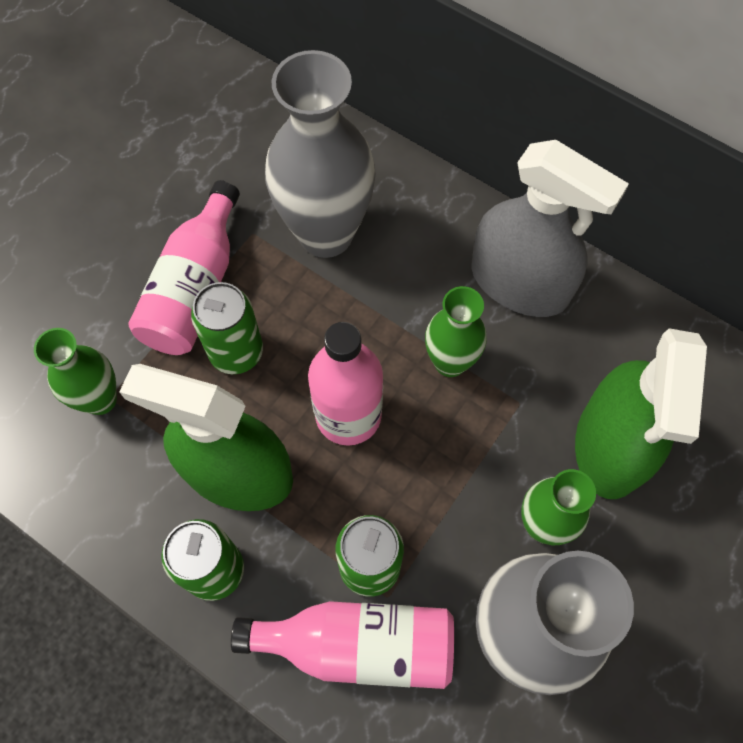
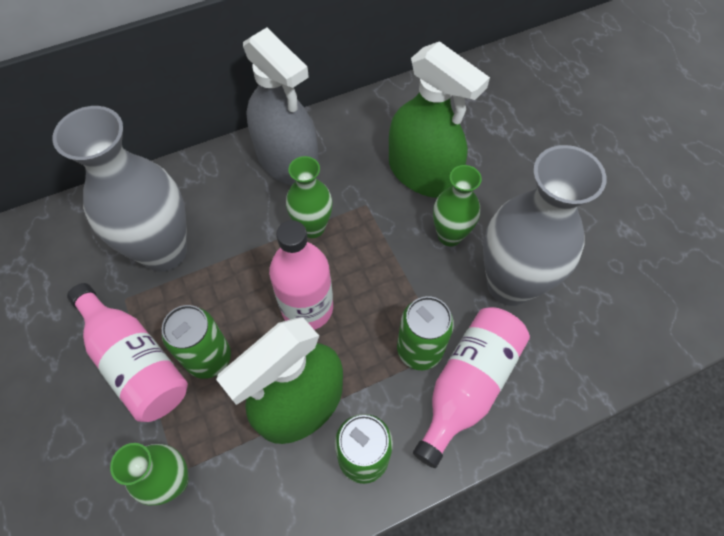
camera: 60 degrees left, 5 degrees down
grey spray bottle [471,140,629,317] -> grey spray bottle turned 75 degrees clockwise [243,28,319,185]

